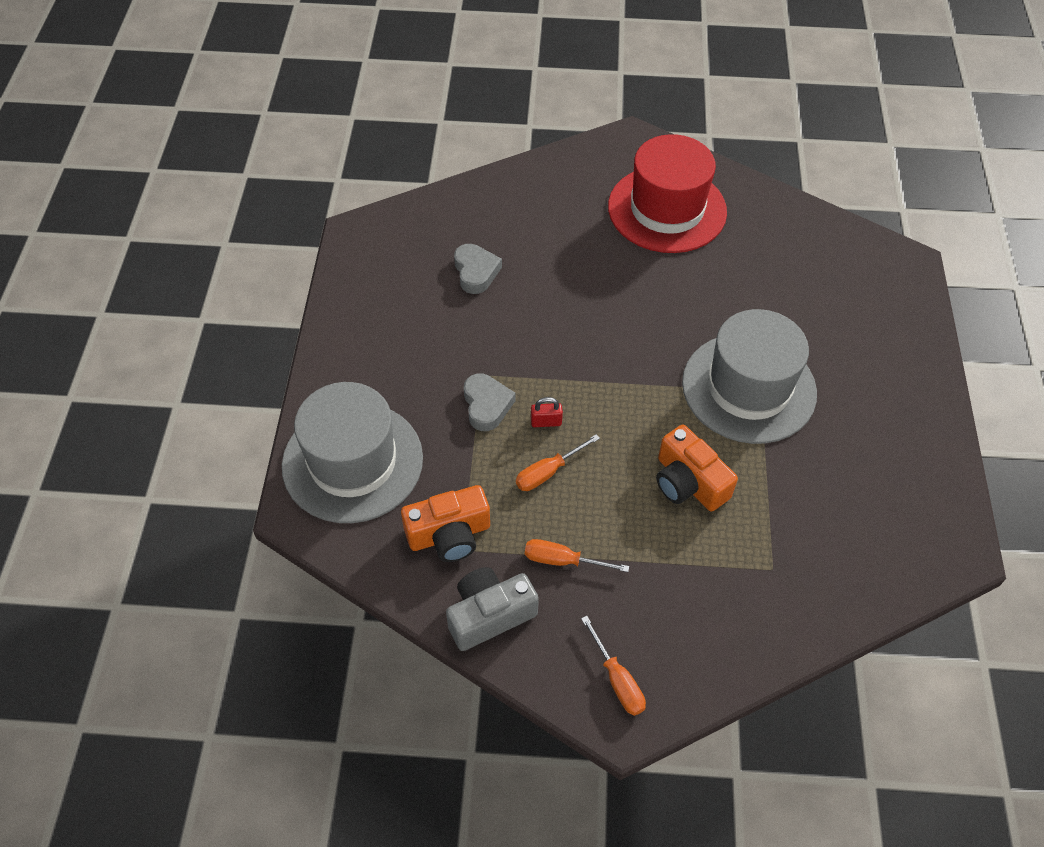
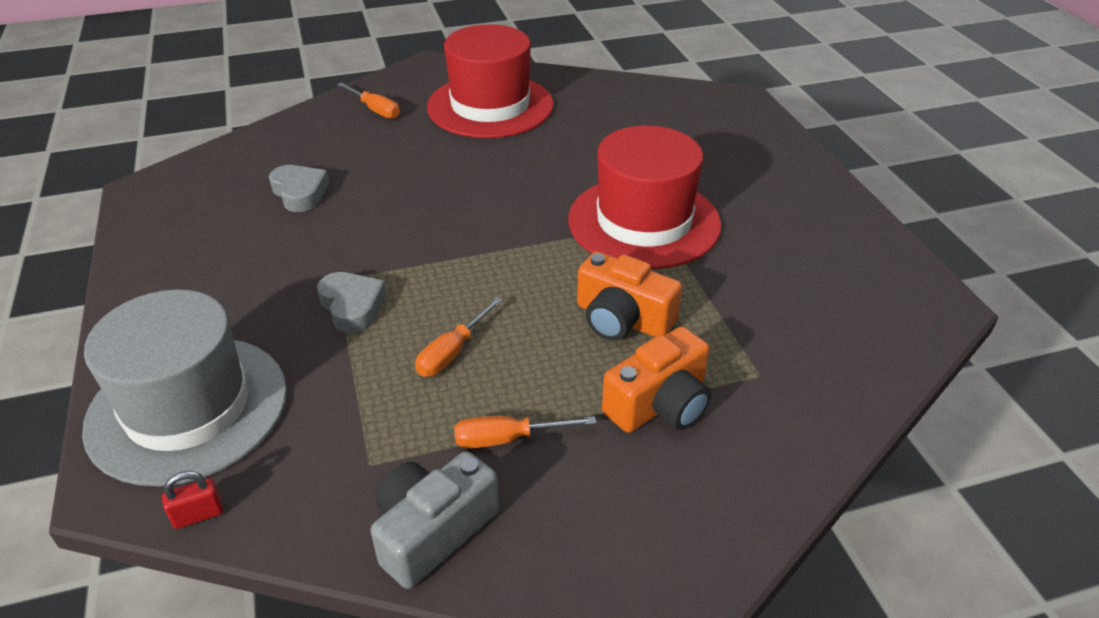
camera: 20 degrees left, 15 degrees down
orange camera [401,485,490,562] -> orange camera moved to [602,326,711,433]
red padlock [531,397,563,427] -> red padlock moved to [162,471,223,529]
orange screwdriver [581,616,646,716] -> orange screwdriver moved to [337,83,400,119]
grey hat [682,309,817,444] -> red hat [568,126,721,269]

